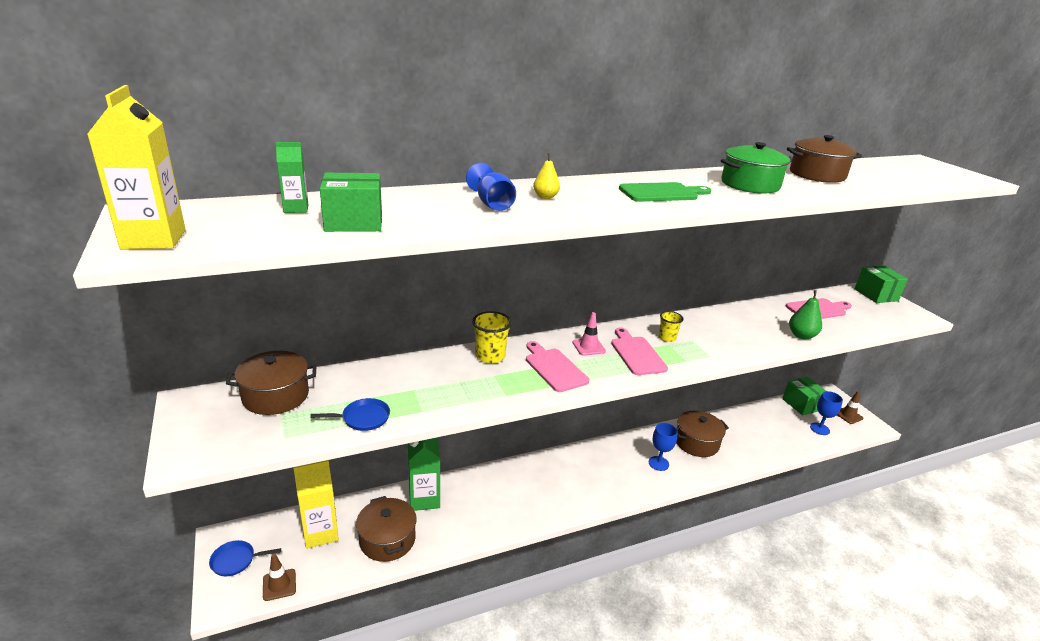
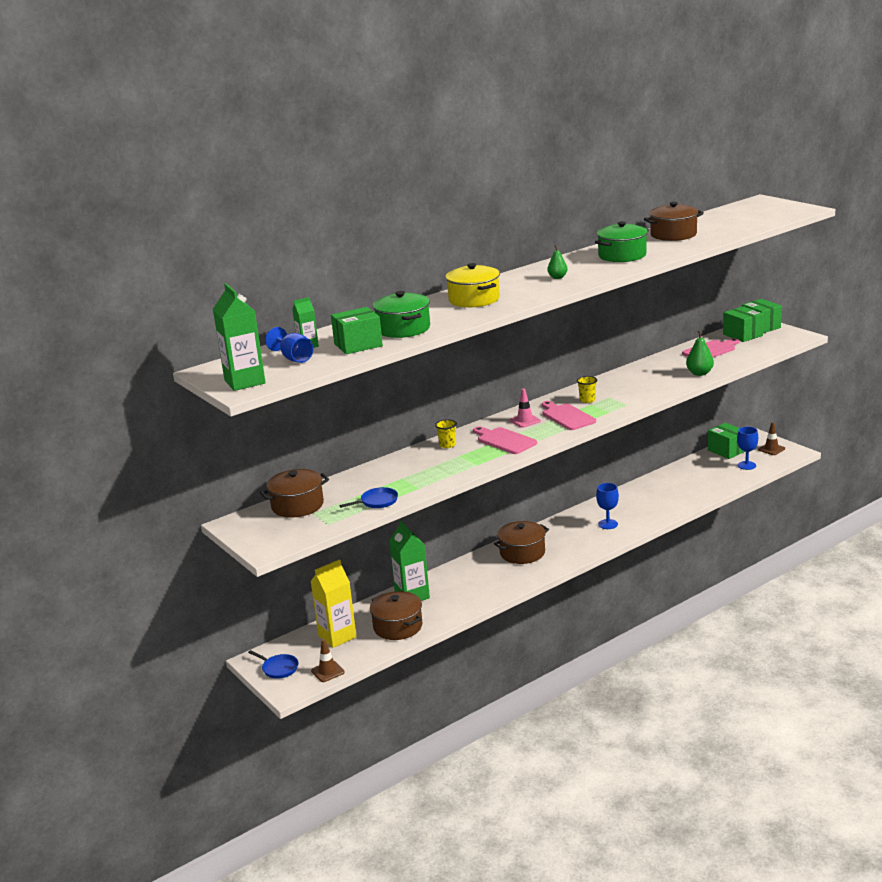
camera: 10 degrees left, 5 degrees down
yellow carton [88,85,186,250] -> green carton [213,283,266,391]
blue pan [209,540,281,576] -> blue pan turned 120 degrees counterclockwise [248,650,298,679]
blue goblet [466,163,516,211] -> blue goblet moved to [265,327,313,363]
yellow cup [472,311,512,364] -> yellow cup [435,419,457,448], size x0.65
yellow pear [533,153,560,199] -> yellow pot [445,263,500,307]
green cutting board [619,182,711,202] -> green pear [547,245,568,279]
brown pot [676,411,729,457] -> brown pot moved to [494,521,549,564]
none -> green pot [373,291,430,338]
none -> green box [723,306,764,342]

